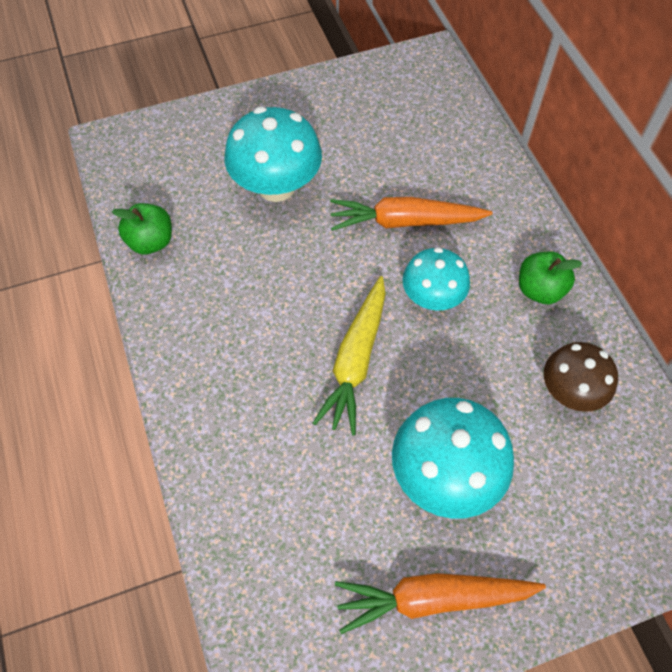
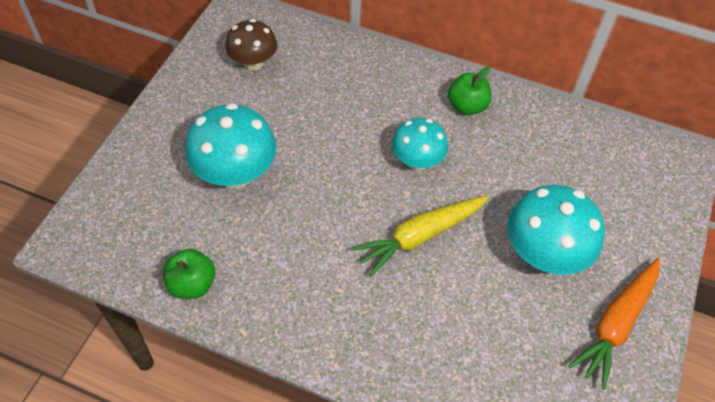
camera: 50 degrees left, 5 degrees down
yellow carrot [312,276,386,435] -> yellow carrot turned 90 degrees clockwise [352,196,488,277]
orange carrot [330,197,493,231] -> none
brown mushroom [544,342,618,412] -> brown mushroom moved to [225,19,277,71]

